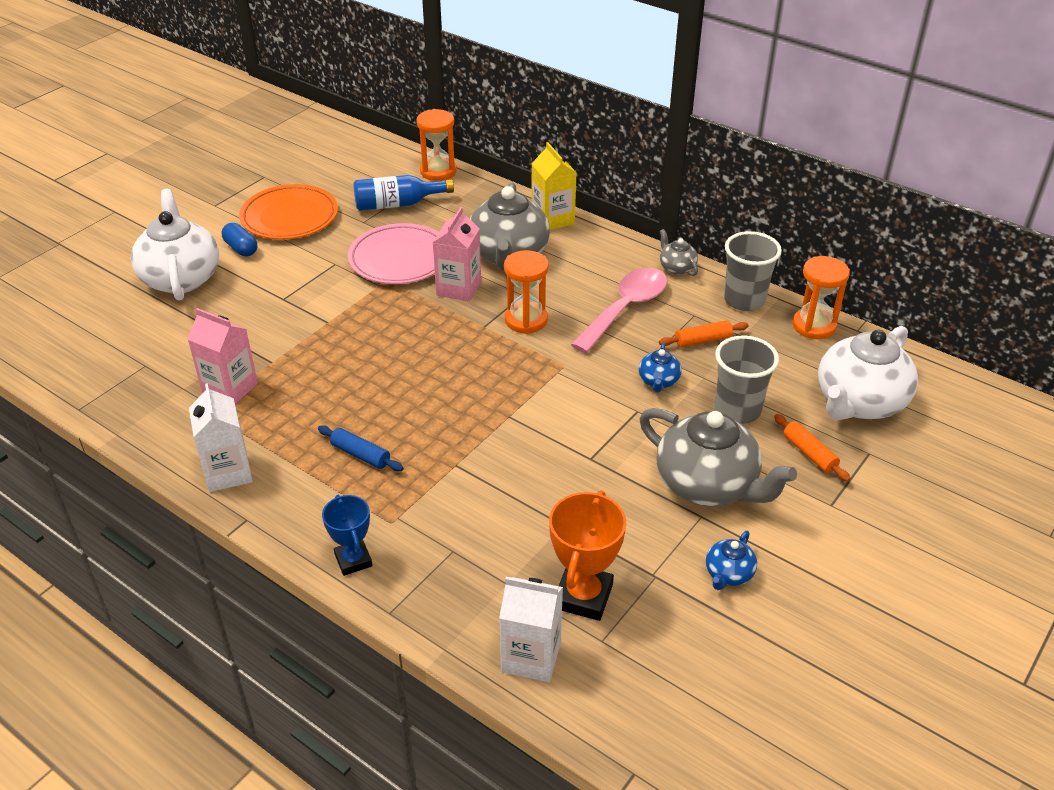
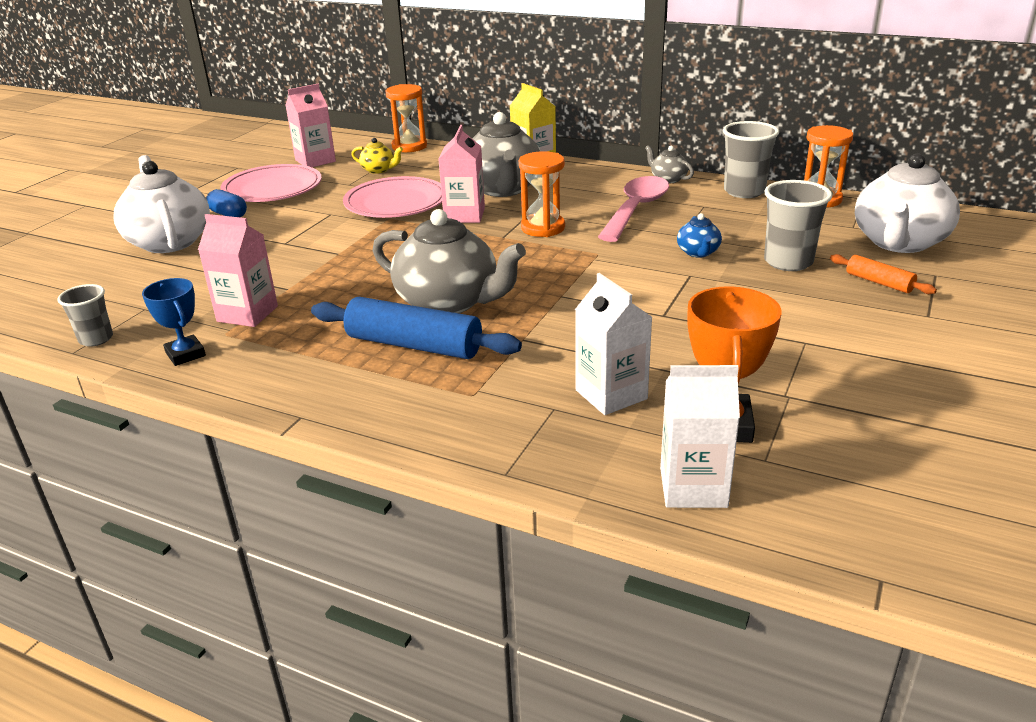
camera: 10 degrees left, 10 degrees down
white carton [189,383,253,492] -> white carton moved to [575,273,652,415]
orange plate [239,184,338,240] -> pink plate [220,164,322,202]
blue rolling pin [318,425,404,471] -> blue rolling pin [311,297,522,359], size x1.91
blue trophy [322,495,372,576] -> blue trophy moved to [142,278,206,366]
blue bottle [353,175,454,211] -> yellow teapot [351,138,403,174]
grey teapot [640,408,797,506] -> grey teapot moved to [373,209,526,313]
orange rolling pin [659,320,749,347] -> none
blue teapot [706,531,757,590] -> none
none -> grey cup [58,284,113,347]
none -> pink carton [285,84,336,167]

